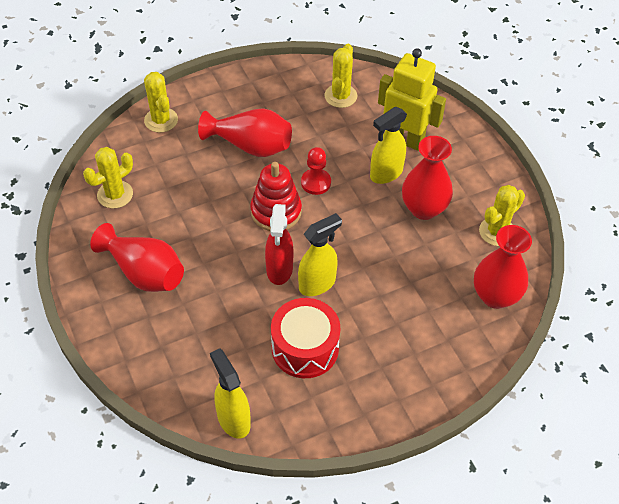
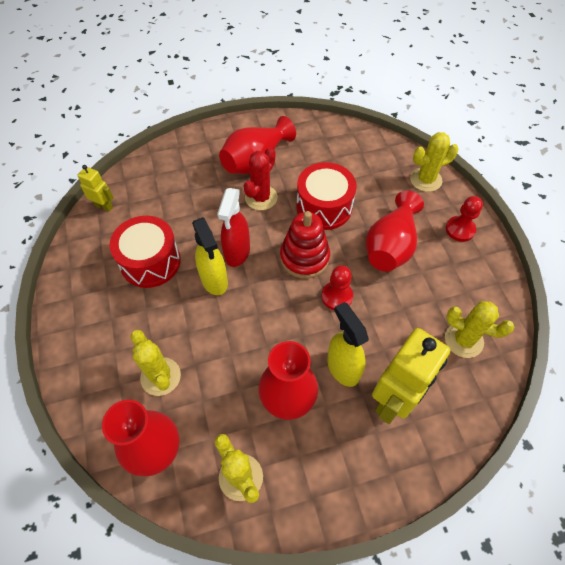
camera: 100 degrees right, 5 degrees up
yellow cactus [83,147,133,209] -> yellow cactus moved to [130,330,181,396]
yellow spray bottle [210,348,251,439] -> yellow robot [77,165,114,212]
red spray bottle [265,204,293,285] -> red spray bottle turned 90 degrees counterclockwise [217,188,250,267]
none -> red cactus [244,147,278,210]
none -> red drum [296,162,357,230]
none -> red pawn [446,196,483,242]

